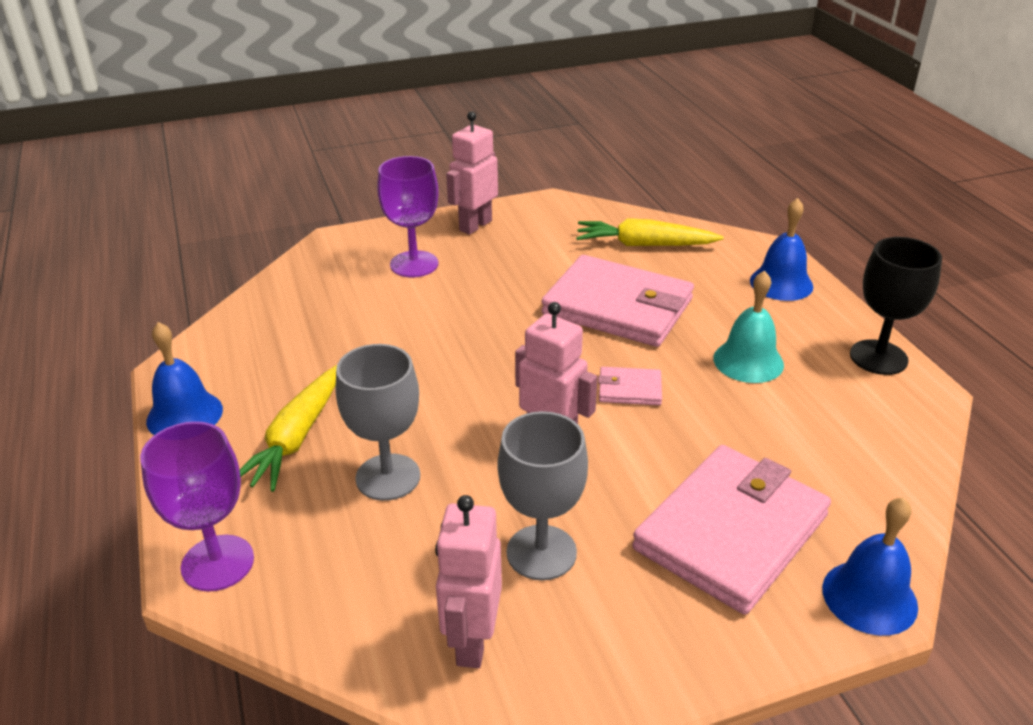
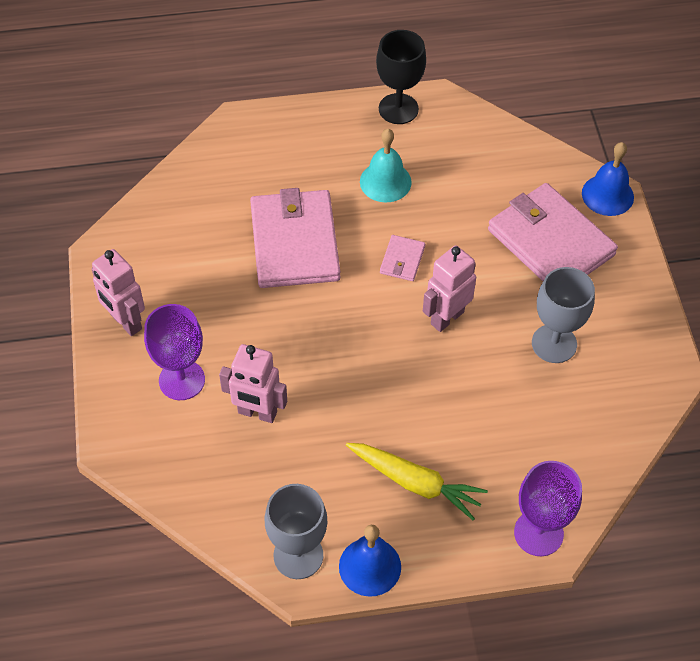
camera: 80 degrees left, 20 degrees up
grey goblet [336,344,420,501] -> grey goblet moved to [264,484,327,579]
pink robot [435,495,502,668] -> pink robot moved to [219,344,287,423]
pink wallet [541,255,694,347] -> pink wallet turned 45 degrees counterclockwise [250,188,340,288]
yellow carrot [576,218,724,246] -> none
blue bell [750,198,813,301] -> none

